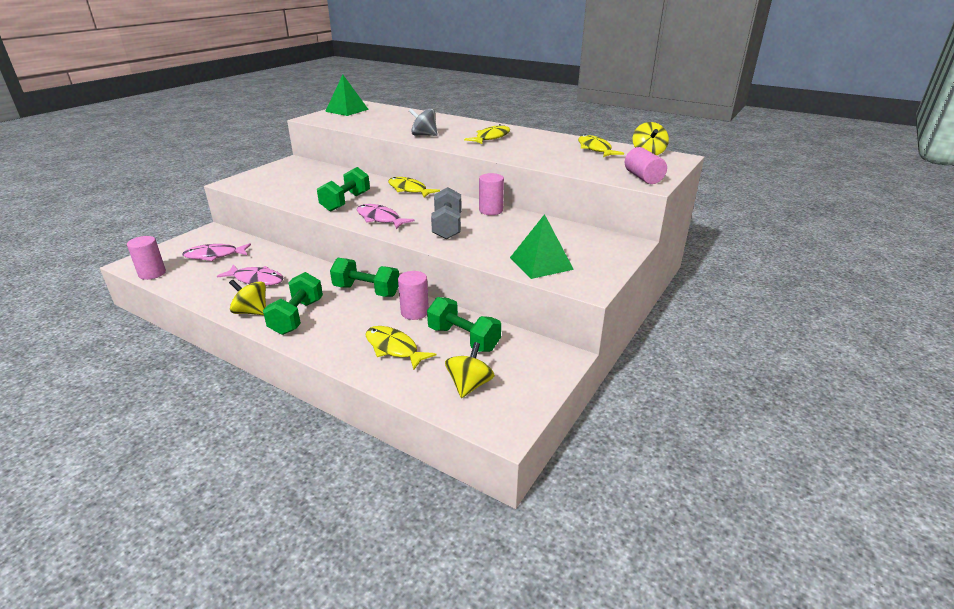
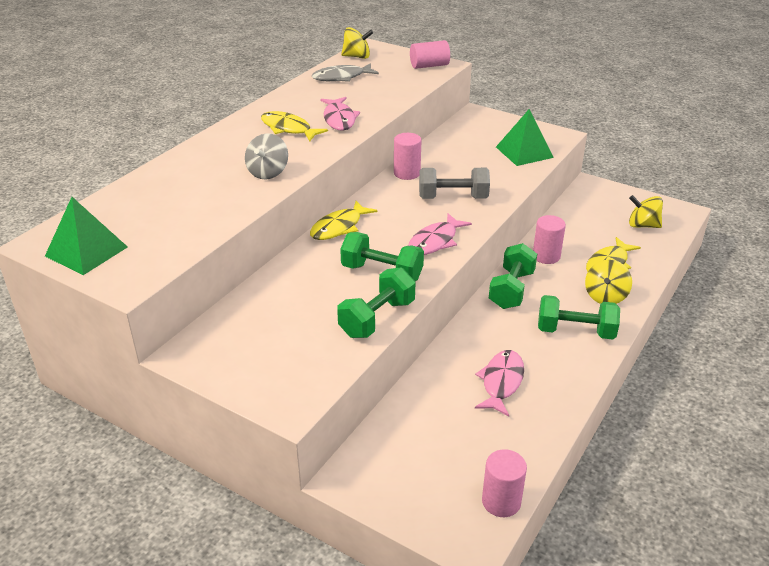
camera: 90 degrees left, 5 degrees up
pink fish [182,243,251,261] -> pink fish moved to [320,97,360,131]
yellow spinning top [229,279,266,315] -> yellow spinning top moved to [585,260,632,304]
green dumbbell [427,297,501,352] -> green dumbbell moved to [337,268,415,338]
yellow fish [578,134,624,157] -> grey fish [312,63,379,82]

